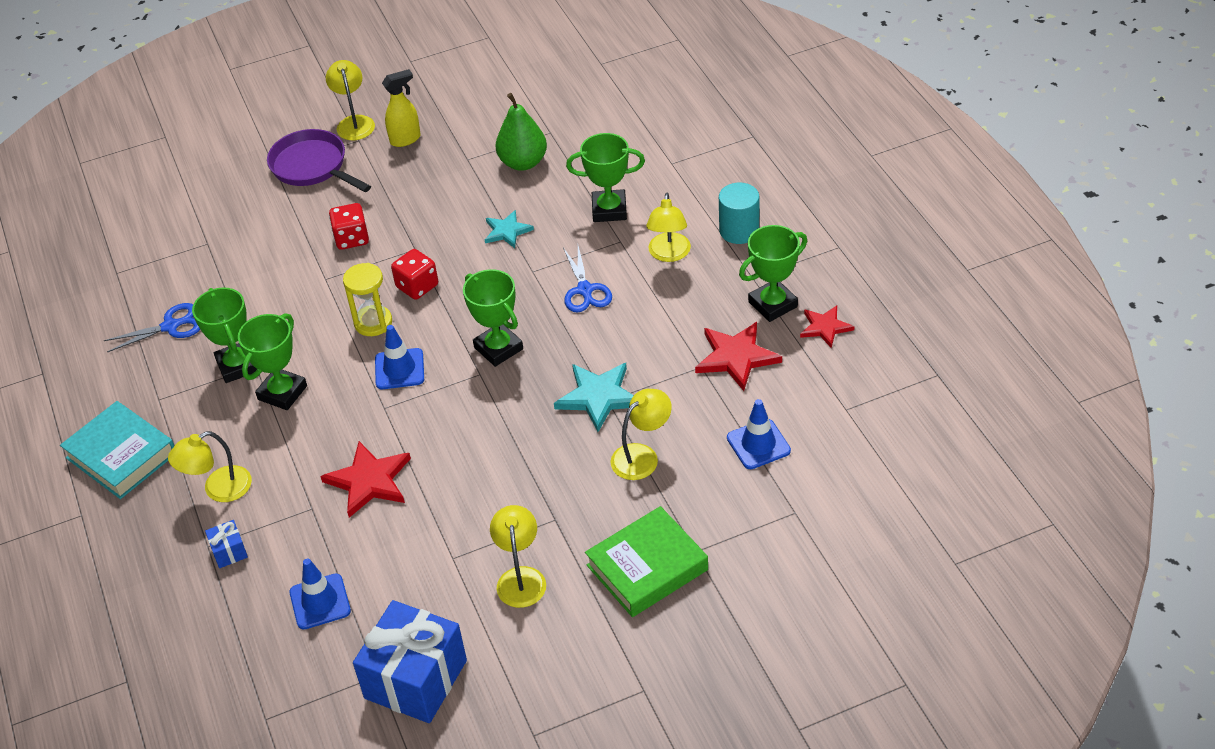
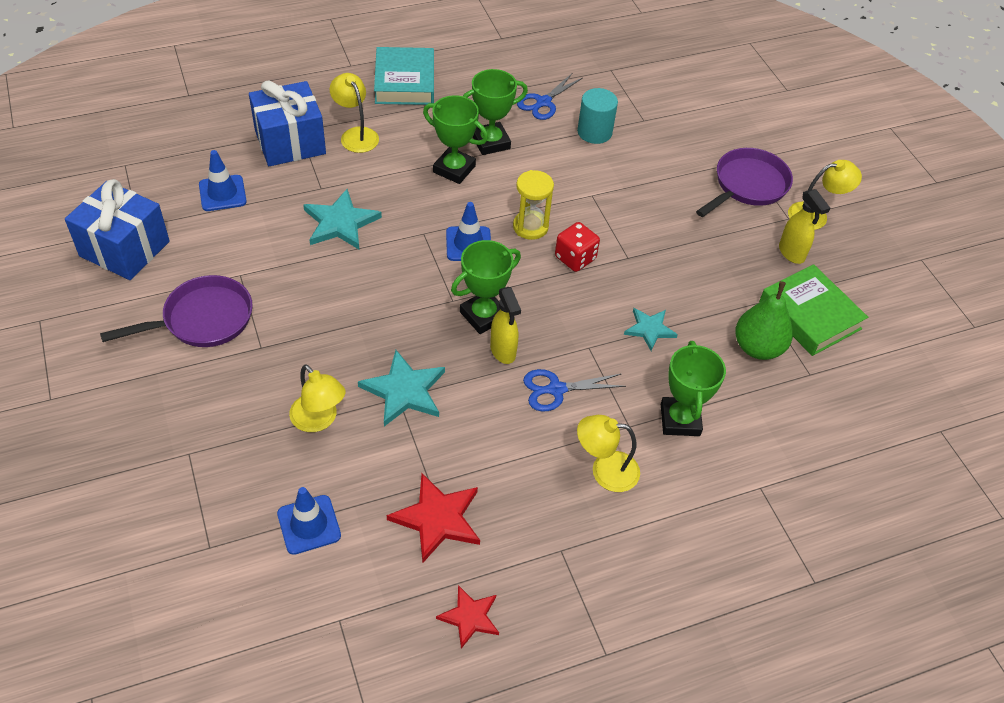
camera: 85 degrees right, 5 degrees up
turquoise book [60,401,174,499] -> turquoise book turned 45 degrees counterclockwise [374,47,434,105]
blue scissors [103,303,200,352] -> blue scissors turned 60 degrees clockwise [517,74,582,120]
blue gift [205,520,248,568] -> blue gift [249,80,326,166], size x2.36
red star [320,441,411,518] -> turquoise star [303,189,382,249]
red dice [329,203,369,250] -> none
yellow lamp [490,505,546,608] -> purple pan [100,275,253,347]
green book [585,506,708,617] -> green book moved to [759,264,868,356]
turquoise cylinder [719,183,759,244] -> turquoise cylinder moved to [577,88,618,144]
green trophy [739,225,807,322] -> none
none -> yellow spray bottle [490,287,521,364]

